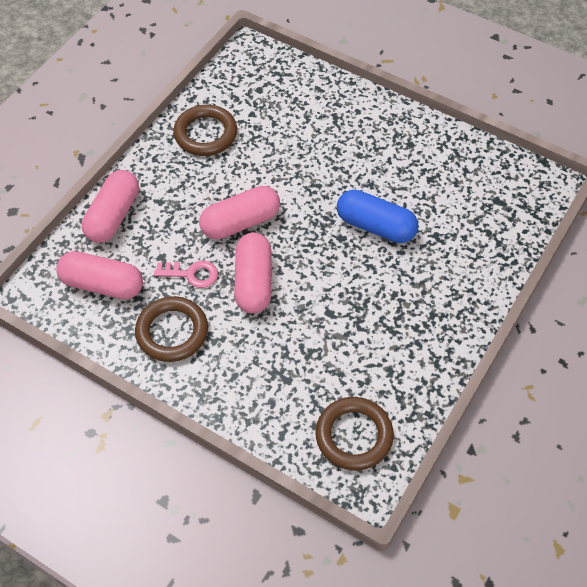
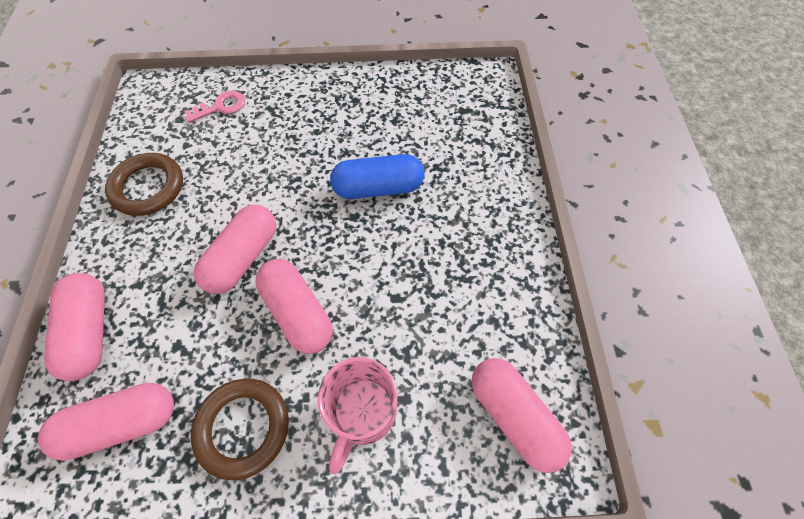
camera: 35 degrees left, 5 degrees up
pink key [154,261,218,288] -> pink key moved to [184,91,245,123]
brown ring [315,397,394,471] -> pink capsule [472,358,572,473]
none -> pink mug [317,357,398,474]

